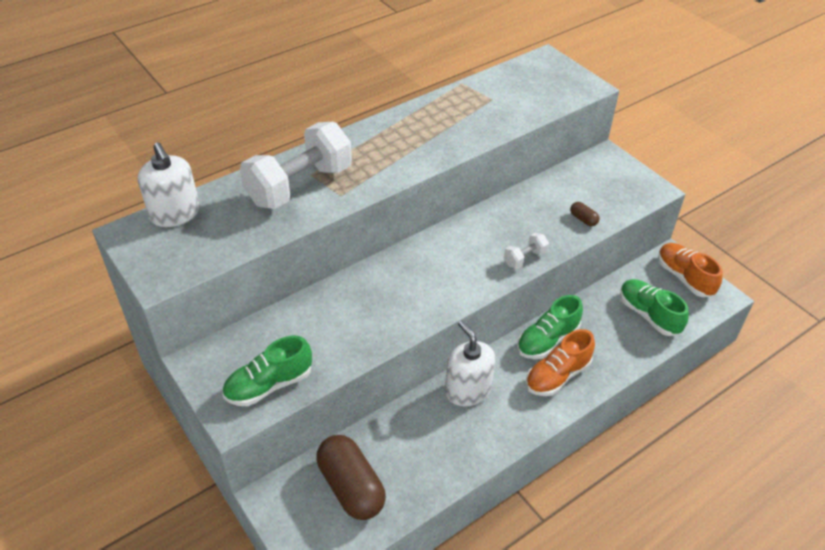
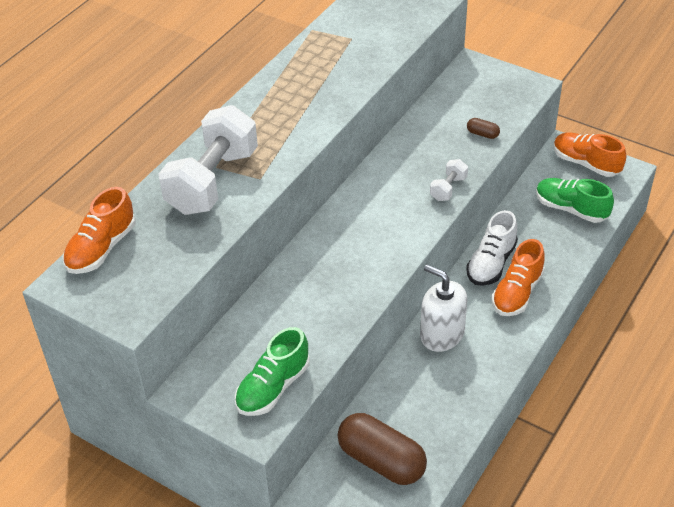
camera: 20 degrees left, 0 degrees up
white soap dispenser [138,142,200,227] -> orange shoe [63,187,135,274]
green shoe [517,295,583,359] -> white shoe [466,210,518,286]

